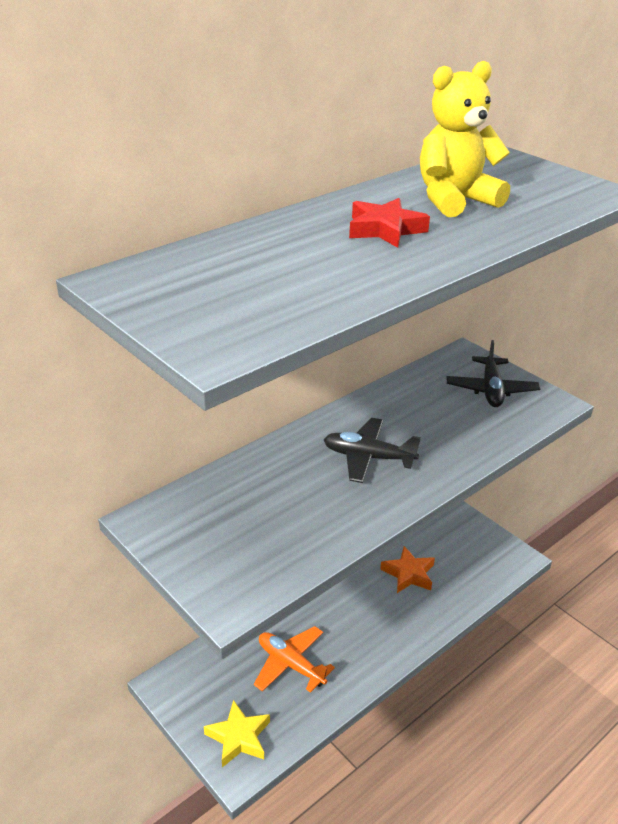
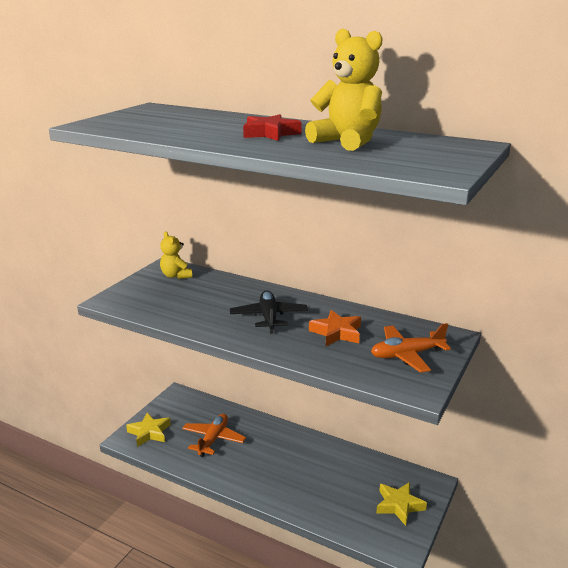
camera: 70 degrees right, 10 degrees down
orange star [380,546,435,593] -> orange star moved to [309,310,361,346]
black plane [446,340,540,407] -> orange plane [371,323,451,373]
none -> yellow teddy bear [160,232,192,279]
none -> yellow star [376,482,427,526]

